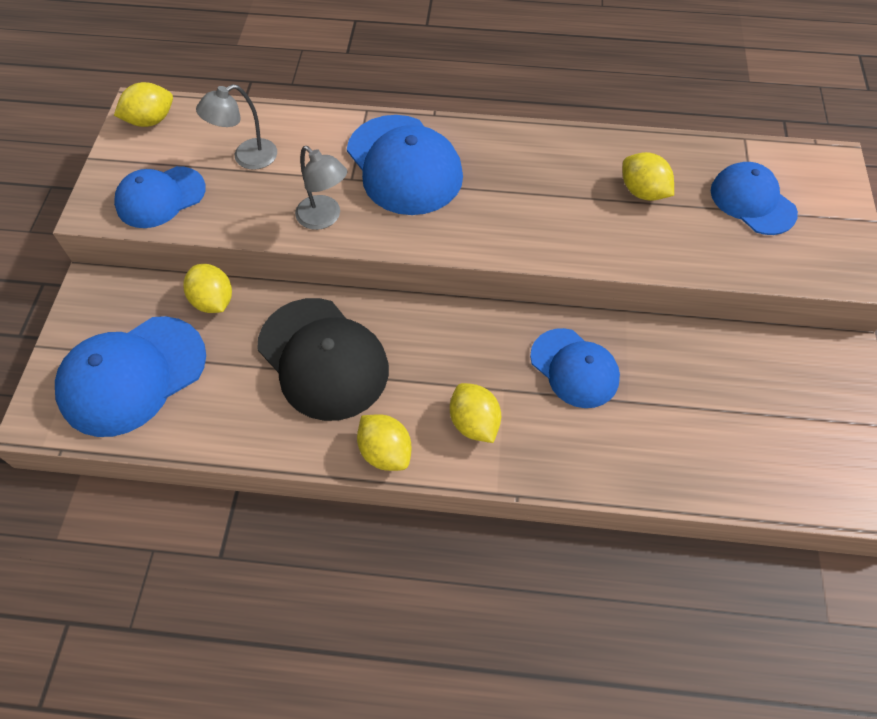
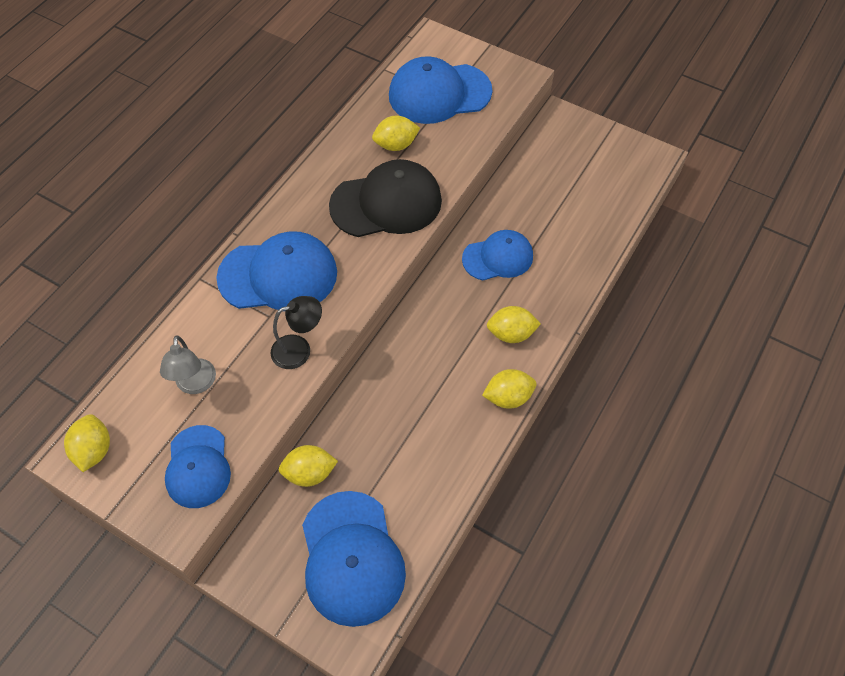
camera: 65 degrees left, 0 degrees up
black cap [257,298,389,421] -> black cap moved to [329,159,442,237]
grey lamp [295,146,347,230] -> black lamp [270,296,322,369]
blue cap [711,162,798,235] -> blue cap [389,56,492,124], size x1.55

